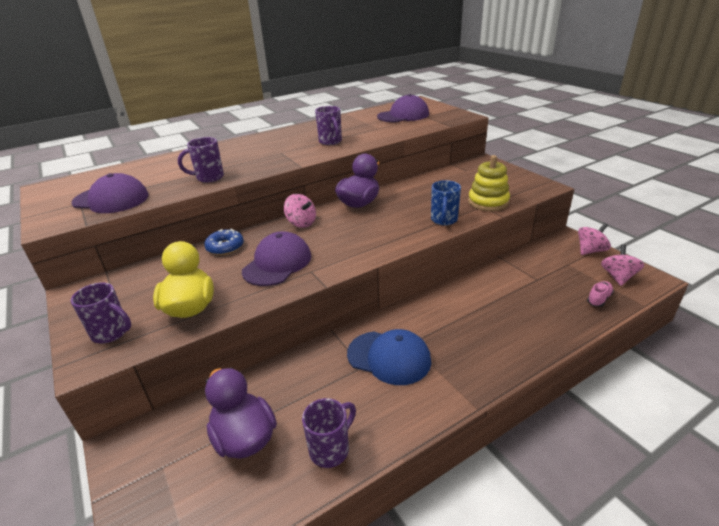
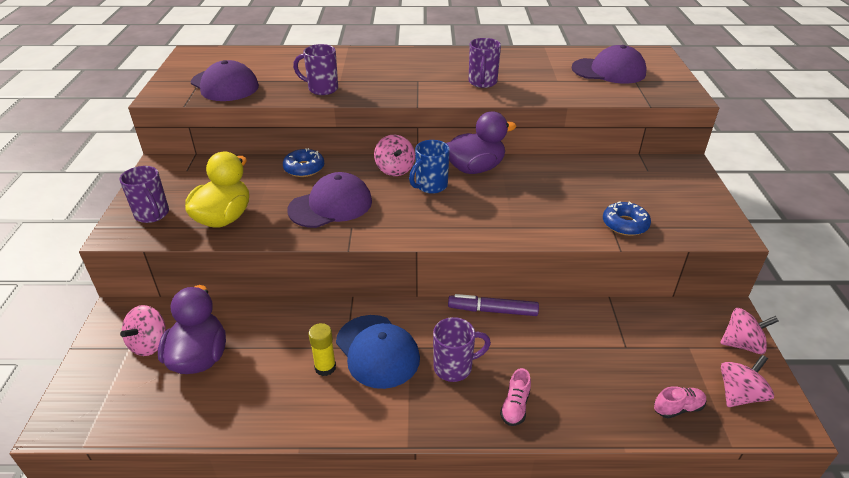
camera: 30 degrees right, 5 degrees up
purple mug [302,398,356,468] -> purple mug moved to [433,317,491,382]
blue mug [431,180,461,225] -> blue mug moved to [409,140,450,194]
yellow stacking toy [468,155,510,211] -> blue donut [603,201,651,236]
none -> pink spinning top [120,305,166,356]
none -> yellow glue stick [309,323,336,376]
none -> purple marker [448,294,539,316]
none -> pink shoe [500,368,531,426]

